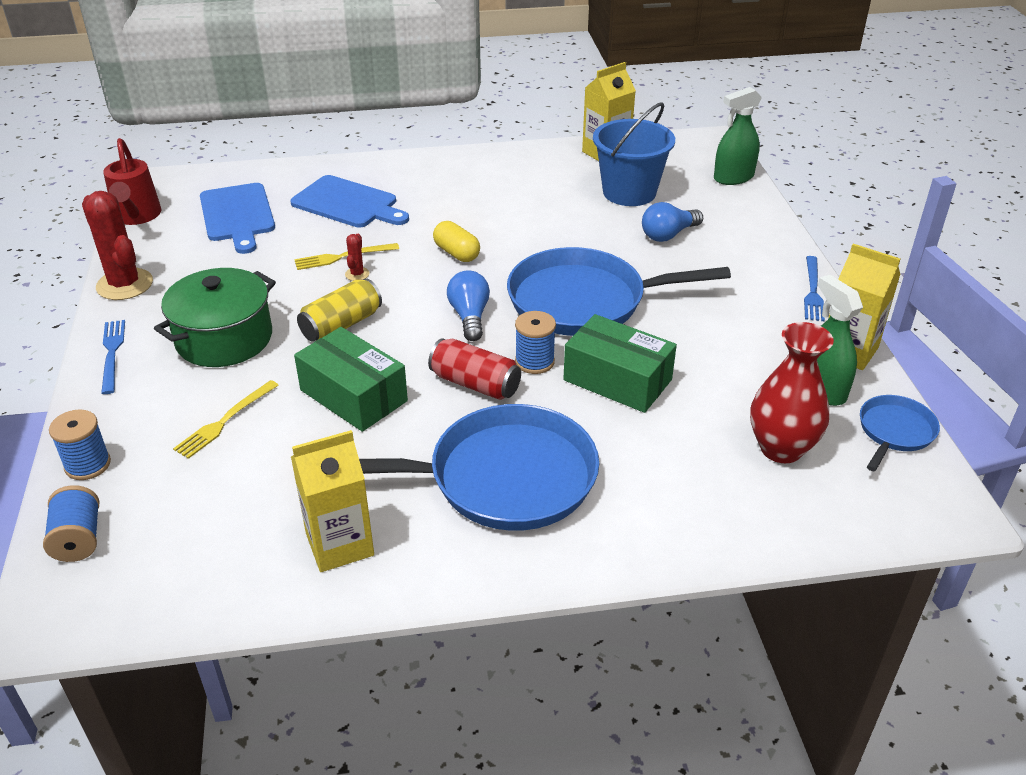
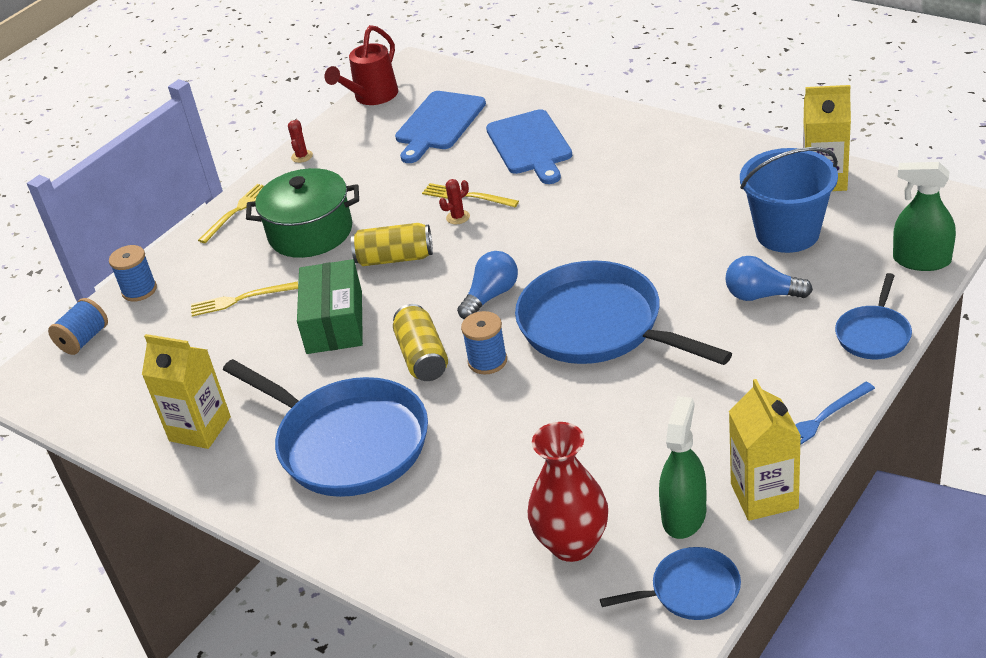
camera: 50 degrees right, 0 degrees up
red cactus [82,191,153,300] -> red cactus [288,120,313,163], size x0.45
blue fork [101,320,125,394] -> yellow fork [198,184,263,243]
red can [428,338,521,400] -> yellow can [393,304,448,381]
yellow capsule [433,221,480,262] -> none
green box [563,314,677,413] -> none
none -> blue pan [835,273,912,359]

